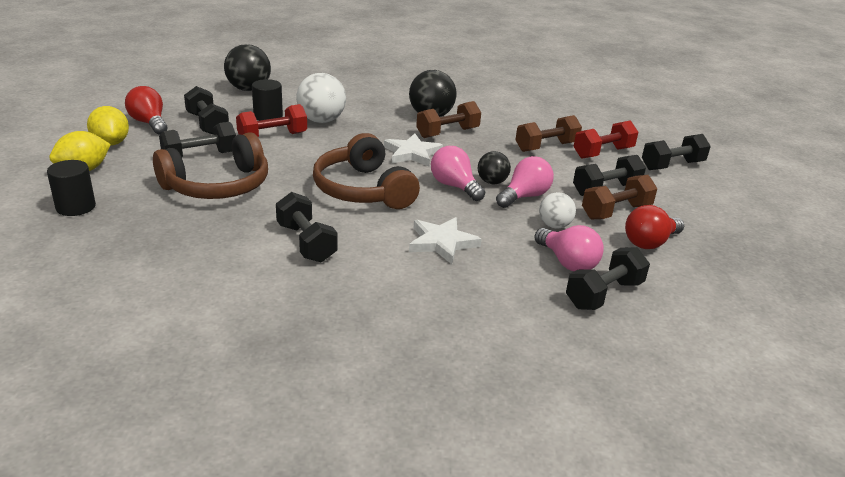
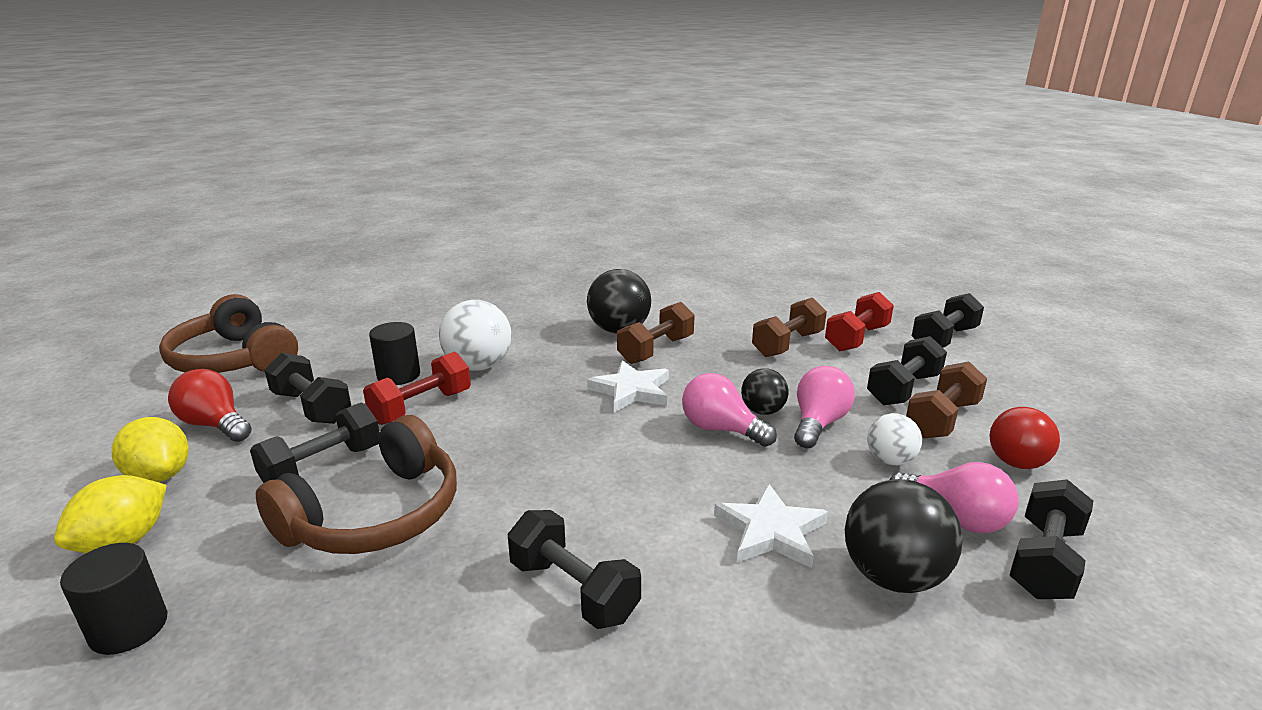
camera: 15 degrees left, 5 degrees down
black ball [224,44,271,91] -> black ball moved to [845,479,963,593]
brown headphones [313,133,420,209] -> brown headphones moved to [159,294,298,373]

